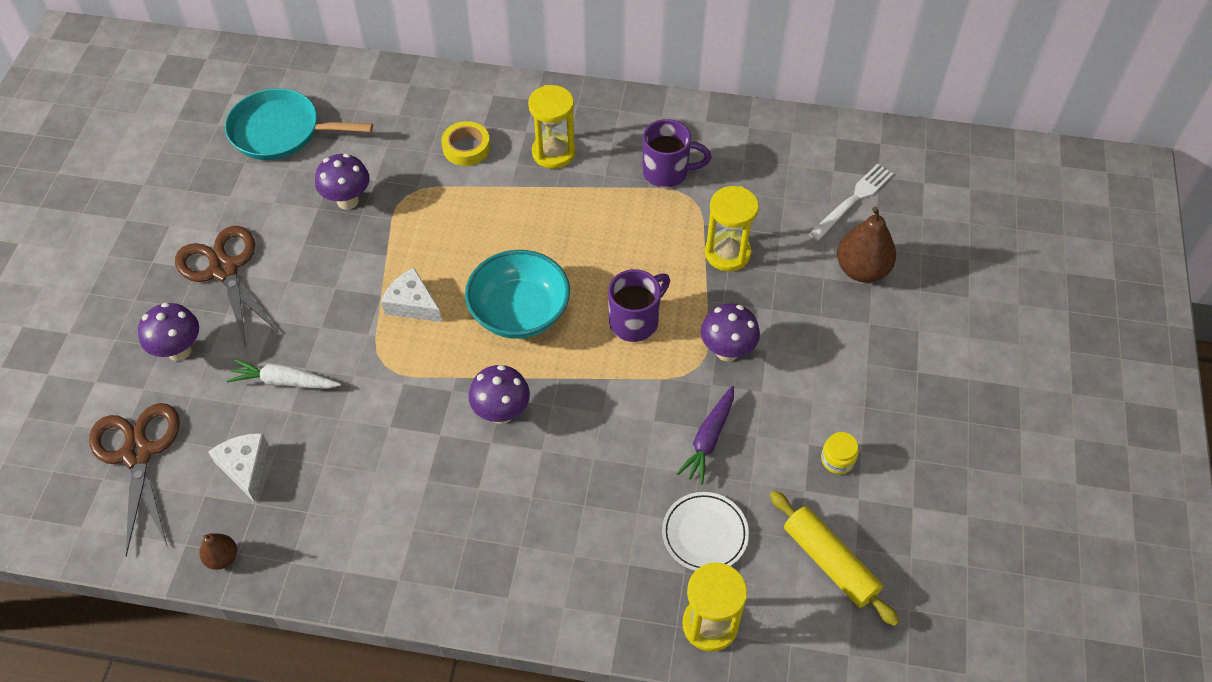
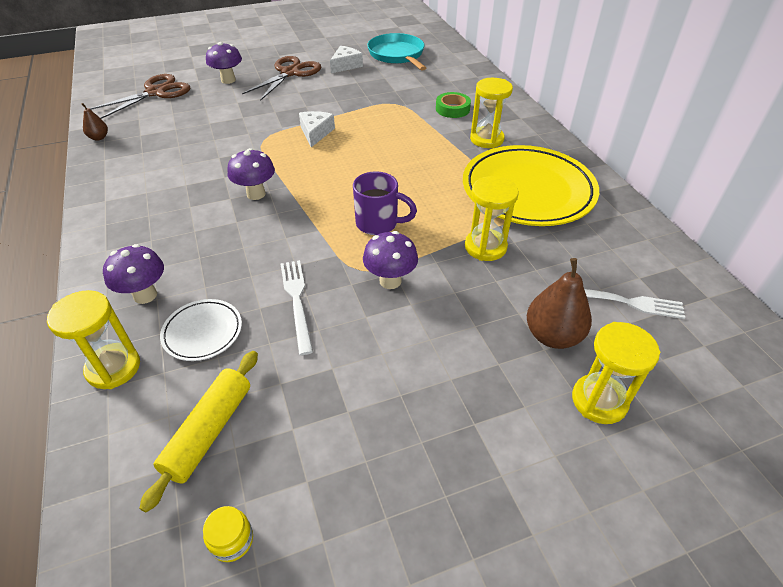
camera: 60 degrees right, 10 degrees down
white cheese [208,433,269,502] -> white cheese moved to [330,46,363,74]
white carrot [227,359,341,389] -> none
purple mushroom [315,154,370,210] -> purple mushroom moved to [103,244,164,304]
yellow tape [441,121,490,166] -> green tape [436,92,471,118]
turquoise bowl [465,250,570,339] -> none
purple mug [642,119,712,188] -> yellow plate [463,145,599,226]
purple carrot [677,386,734,484] -> white fork [280,260,313,355]
yellow jar [821,432,859,474] -> yellow jar moved to [203,506,253,562]
none -> yellow hourglass [572,322,660,424]

